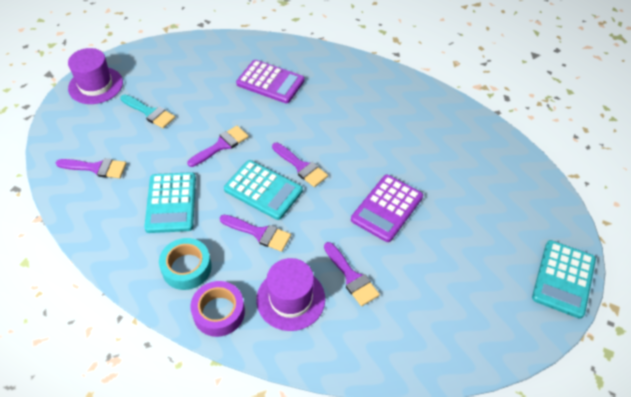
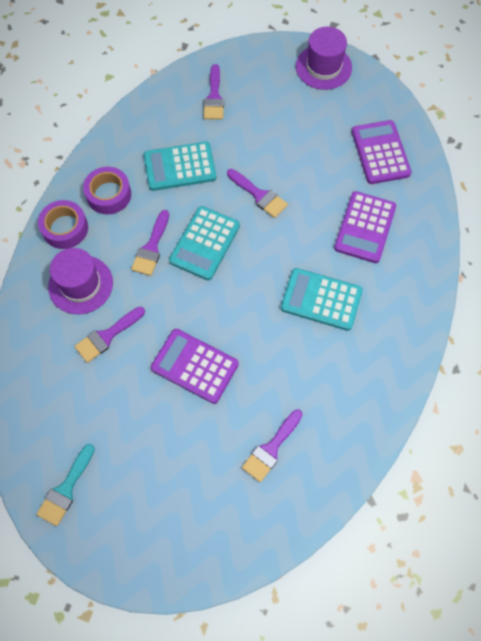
camera: 85 degrees right, 15 degrees up
turquoise brush [120,94,175,128] -> turquoise brush moved to [36,444,95,526]
turquoise tape [159,238,212,290] -> purple tape [83,167,131,214]
purple brush [272,143,328,187] -> purple brush moved to [242,409,303,482]
turquoise calculator [532,240,596,319] -> turquoise calculator moved to [281,268,363,331]
none -> purple calculator [352,120,412,184]

